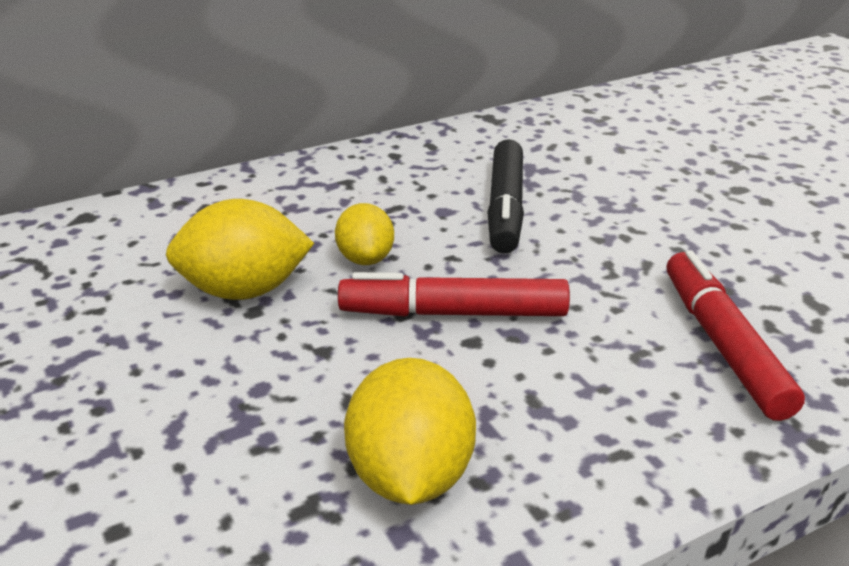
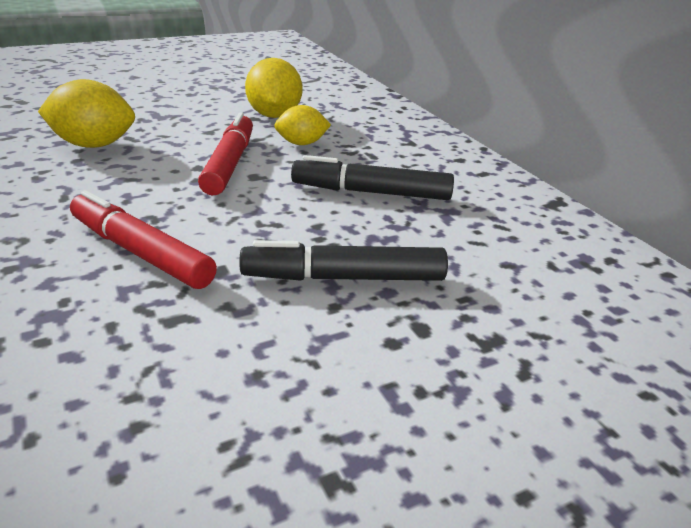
camera: 90 degrees right, 0 degrees up
red marker [667,250,805,421] -> red marker turned 135 degrees counterclockwise [70,190,217,289]
none -> black marker [239,240,448,281]

